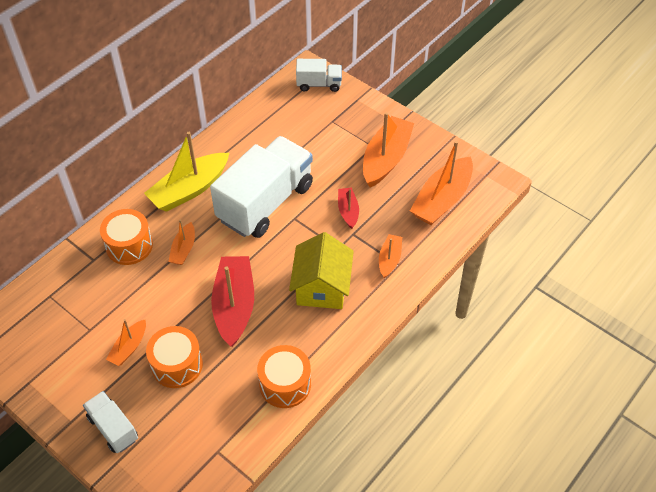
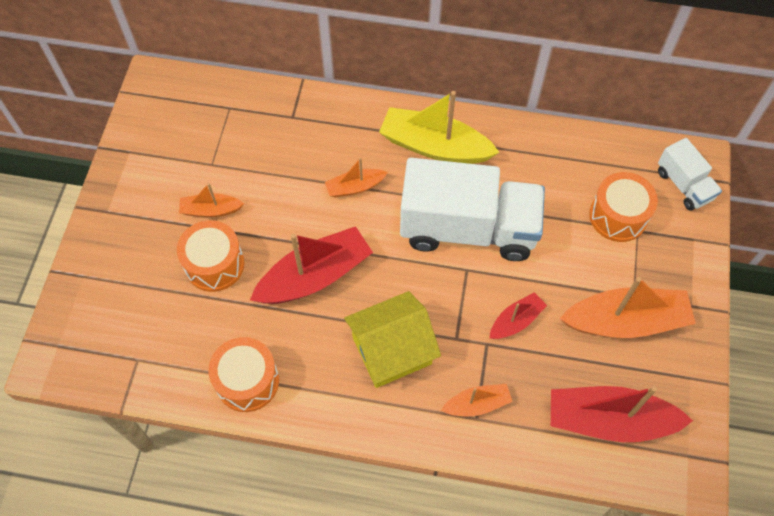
camera: 60 degrees right, 10 degrees up
white truck [83,391,138,453] -> none
orange drum [100,209,153,265] -> orange drum moved to [589,172,658,242]
orange boat [410,140,473,225] -> red boat [551,386,693,442]

